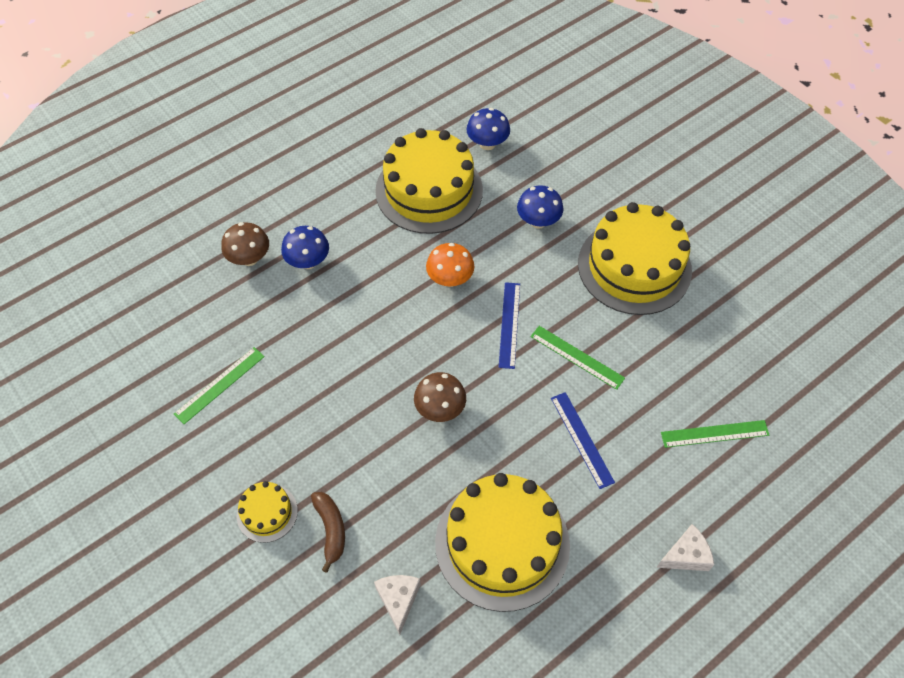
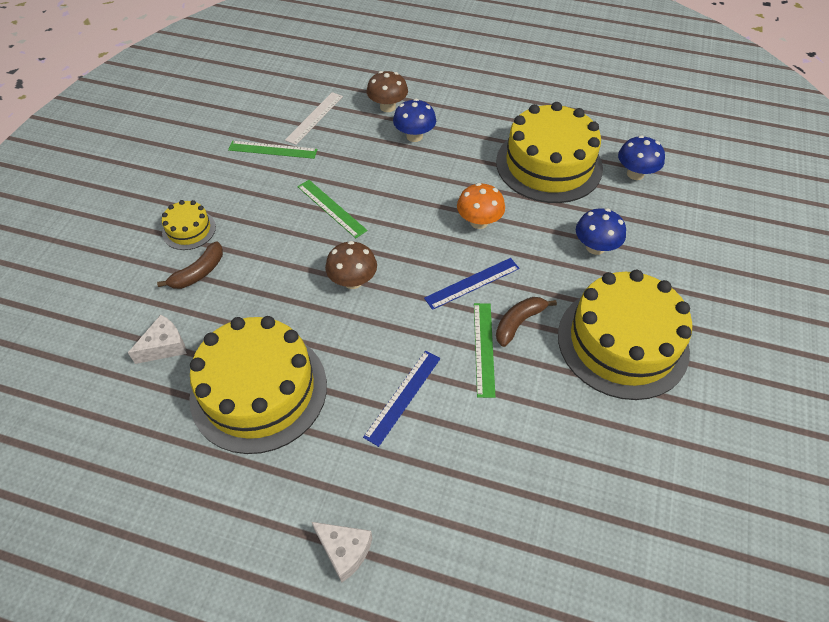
camera: 55 degrees right, 5 degrees down
green ruler [661,420,769,448] -> green ruler moved to [297,180,367,238]
none -> white ruler [285,92,343,145]
none -> brown banana [496,297,557,347]

